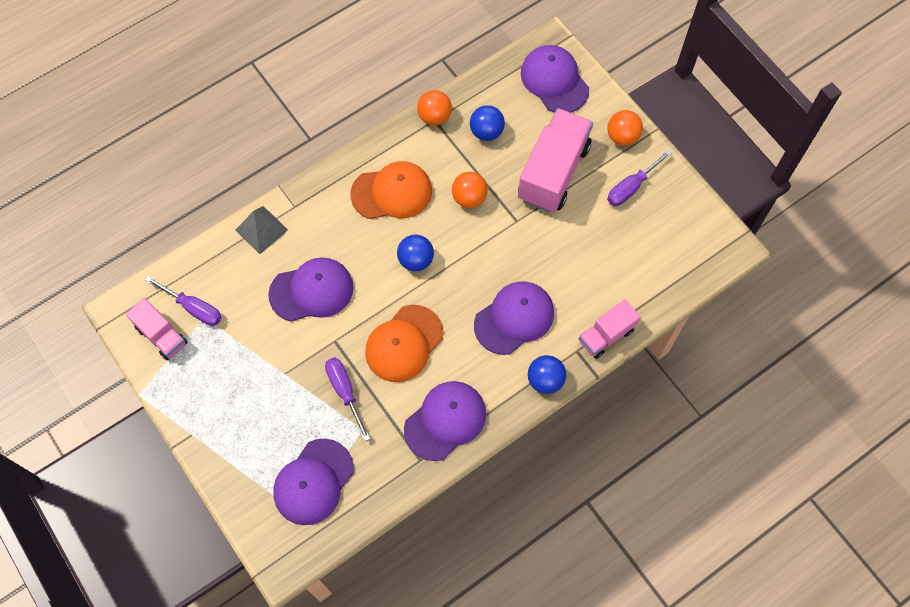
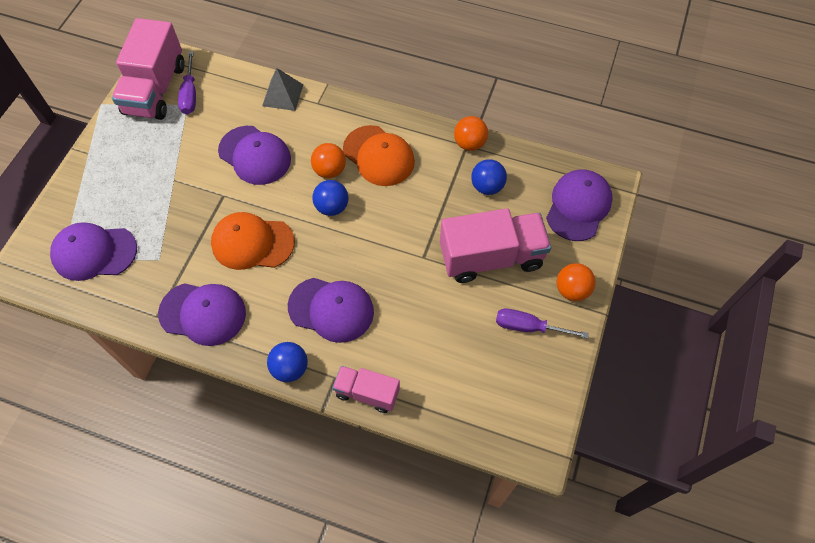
camera: 55 degrees right, 5 degrees down
pink truck [126,298,188,360] -> pink truck [112,18,185,120], size x1.78
purple screwdriver [325,358,370,441] -> none
orange ball [452,172,488,208] -> orange ball moved to [311,143,346,178]

